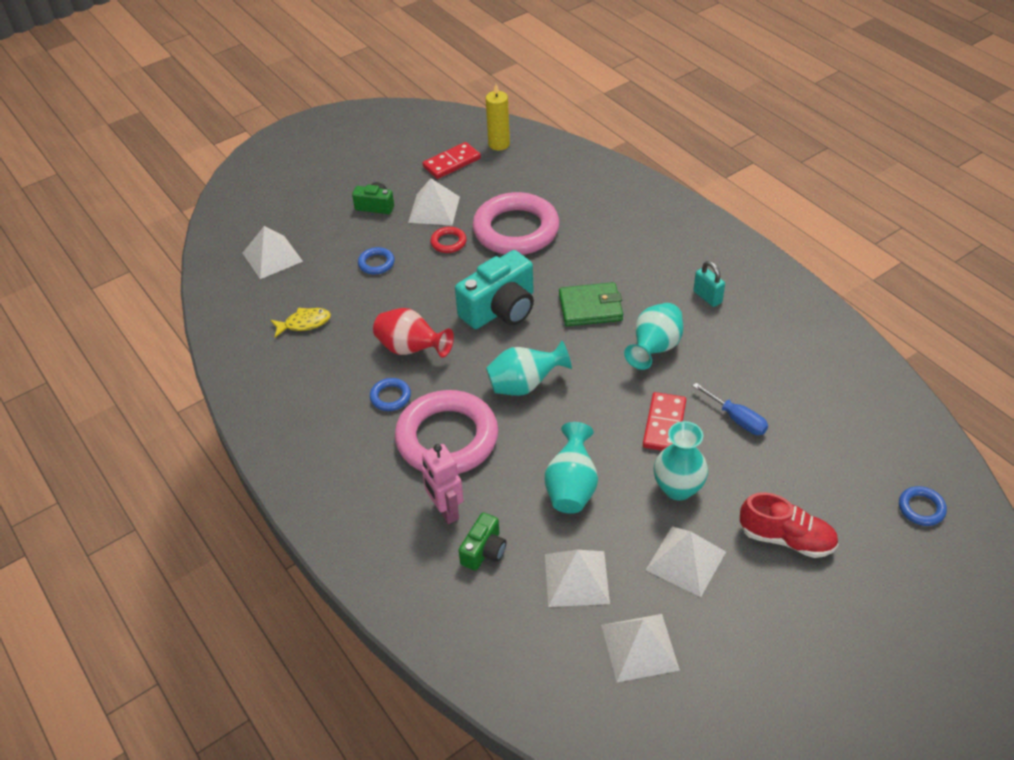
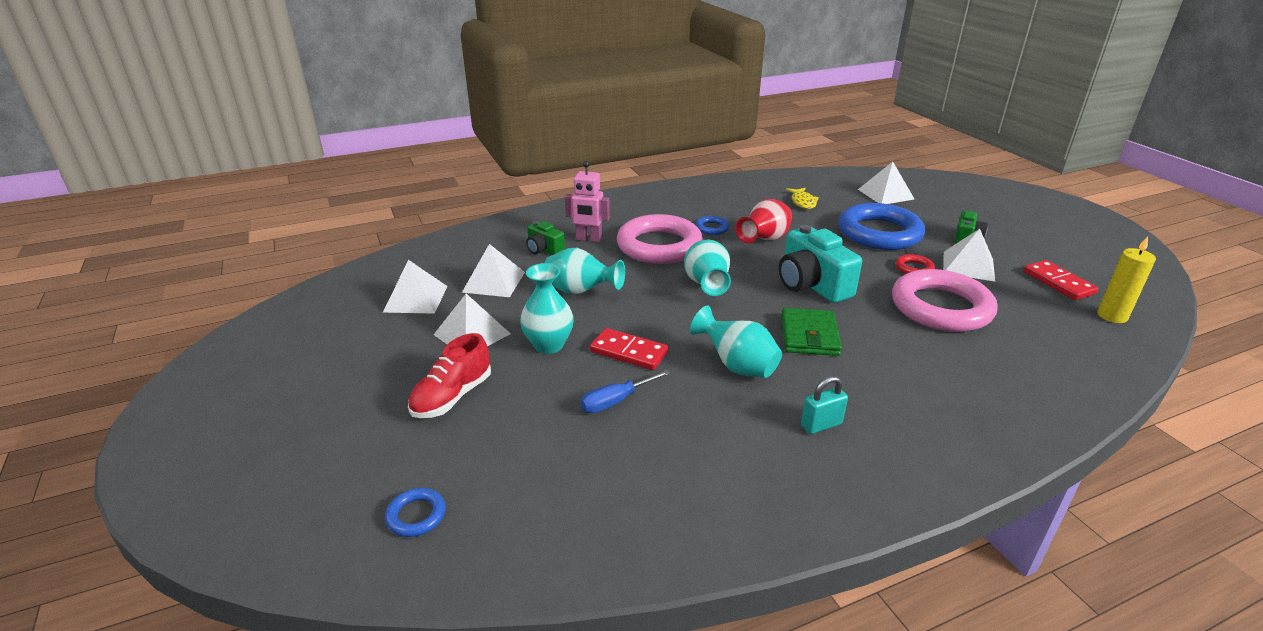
camera: 100 degrees right, 15 degrees down
blue ring [358,247,395,275] -> blue ring [838,203,925,250], size x2.41
pink robot [422,444,464,524] -> pink robot turned 150 degrees counterclockwise [565,161,610,242]

